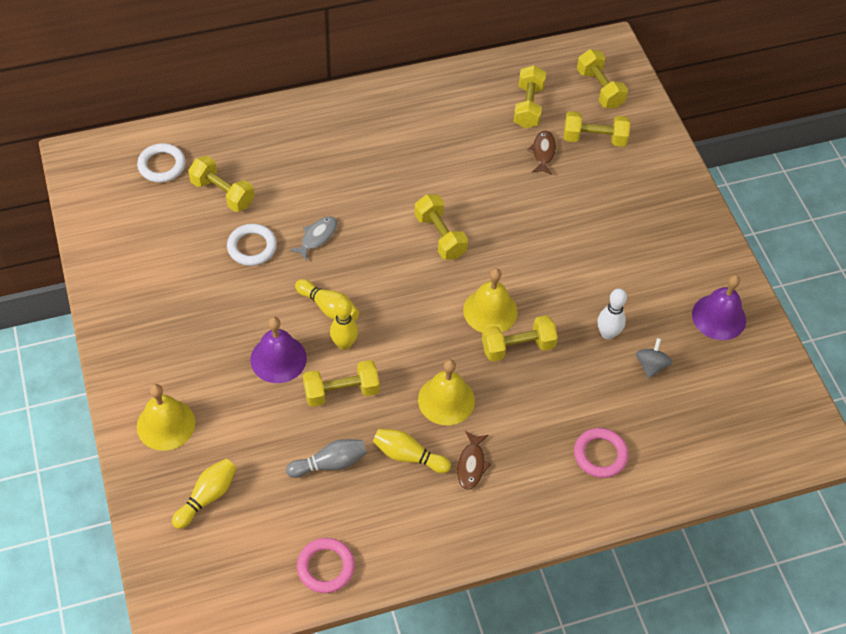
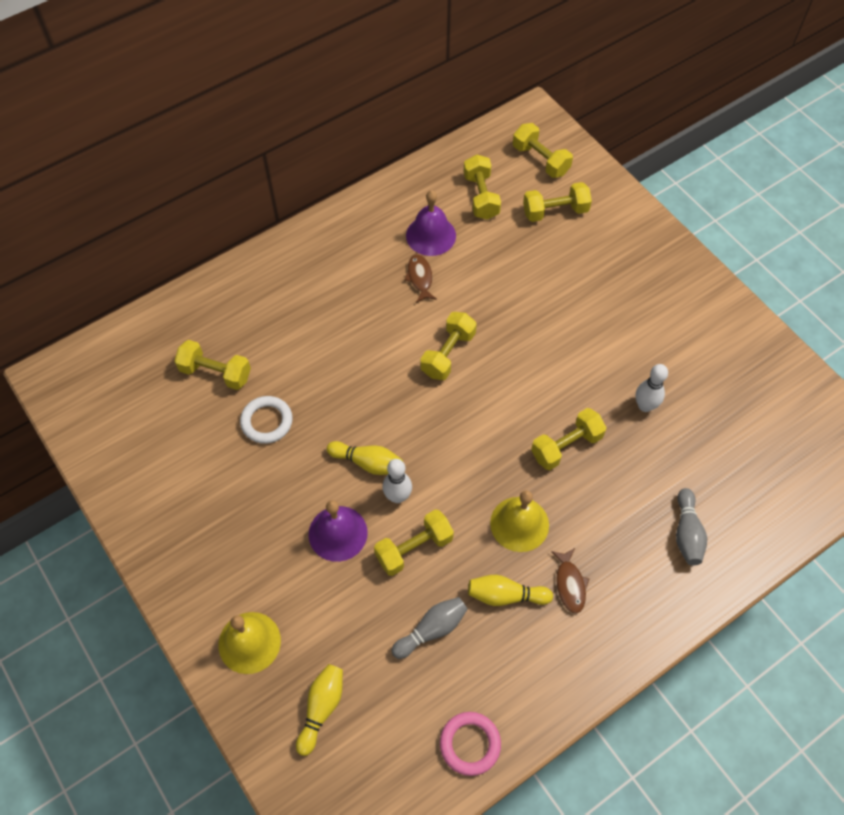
camera: 15 degrees left, 5 degrees up
white ring [137,143,186,182] -> none
grey fish [290,216,337,260] -> none
yellow bowling pin [330,299,358,350] -> white bowling pin [383,459,412,503]
yellow dumbbell [414,194,468,260] -> yellow dumbbell turned 75 degrees clockwise [421,312,477,380]
yellow bell [463,268,518,333] -> none
brown fish [528,131,556,175] -> brown fish moved to [404,254,437,303]
pink ring [574,428,628,478] -> grey bowling pin [676,488,707,566]
grey spinning top [636,338,673,379] -> none
purple bell [692,275,746,340] -> purple bell moved to [406,190,456,256]

